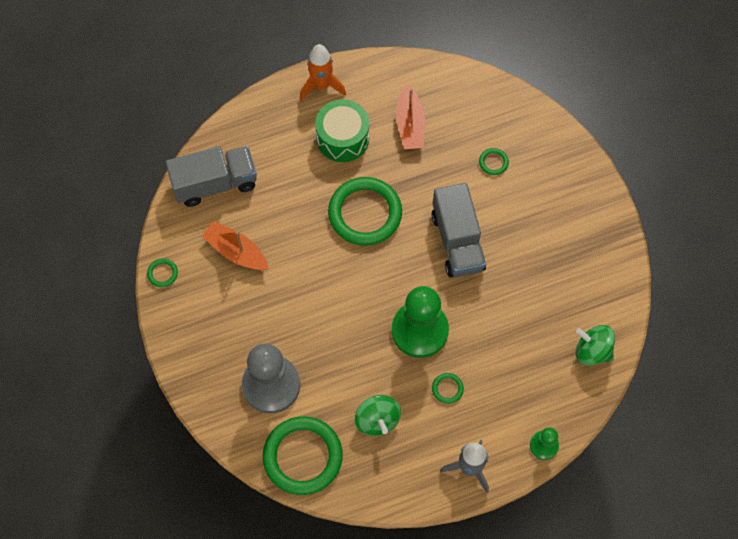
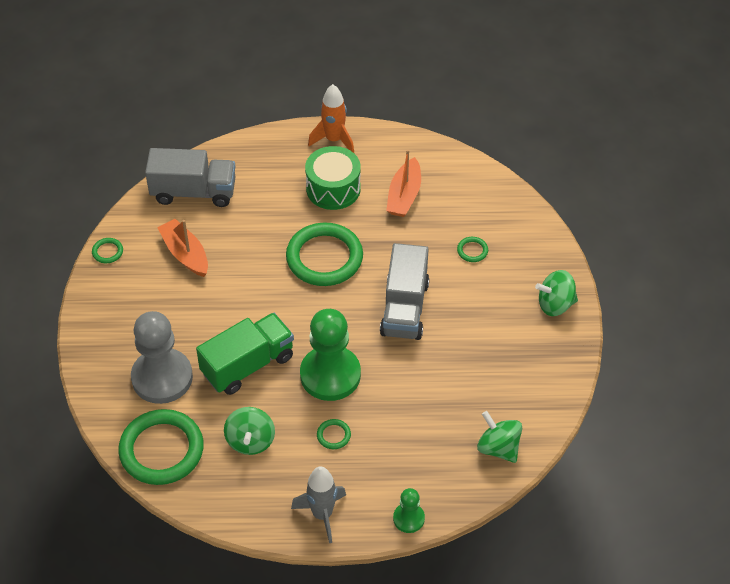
camera: 20 degrees right, 15 degrees down
none -> green truck [196,313,294,395]
none -> green spinning top [535,270,578,316]

